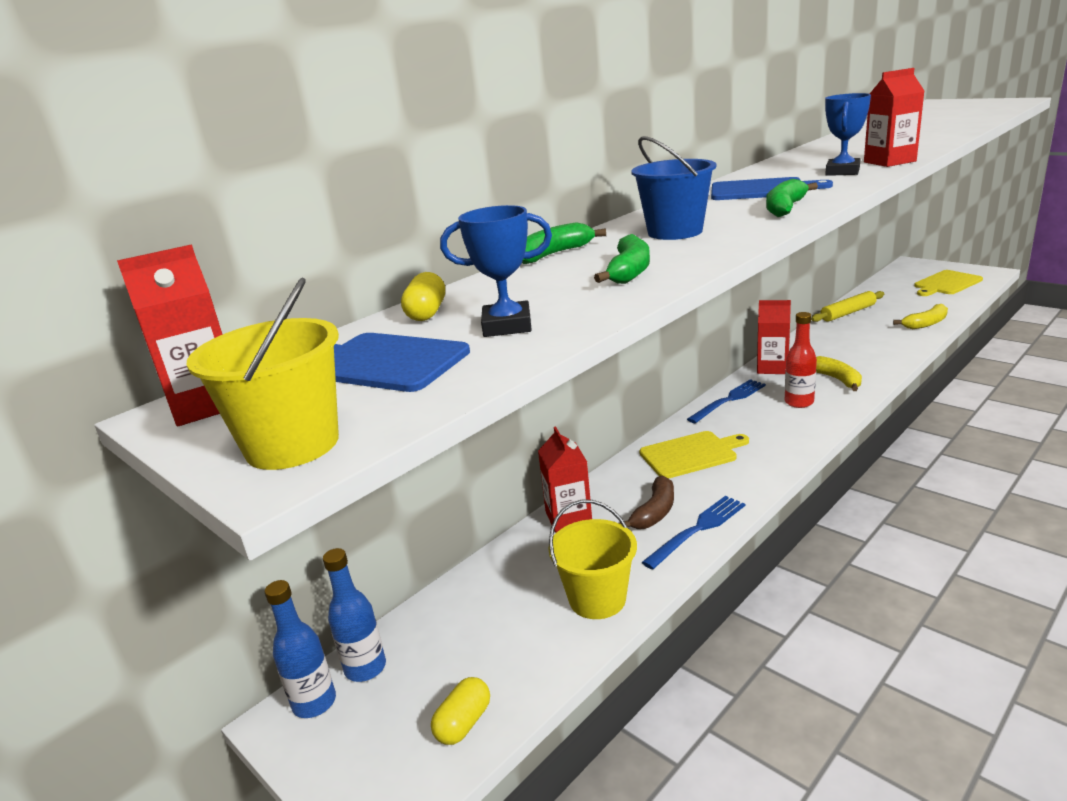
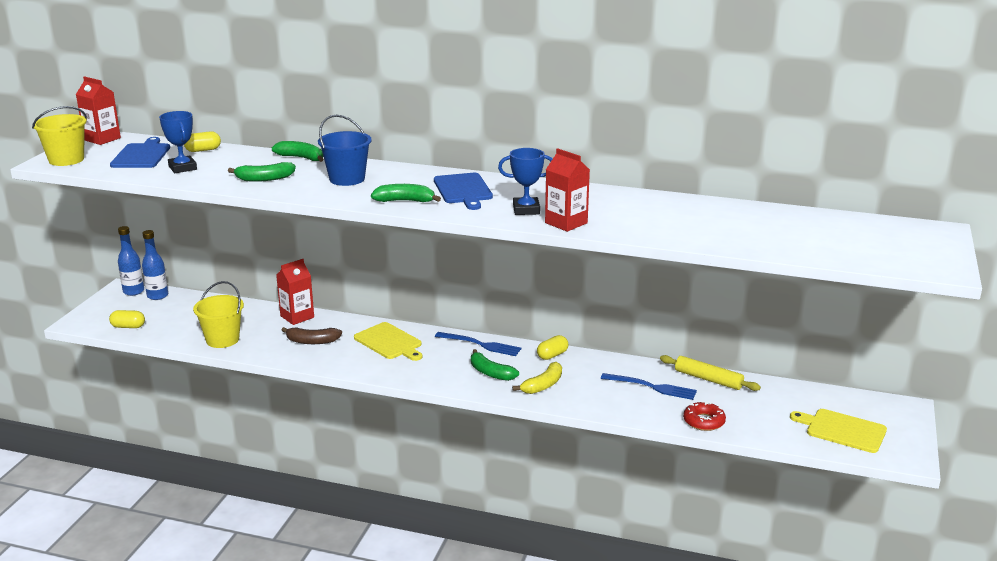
camera: 60 degrees right, 0 degrees up
blue fork [642,496,745,569] -> blue fork moved to [601,373,697,400]
red carton [757,300,791,374] -> yellow capsule [537,335,568,360]
red bottle [785,312,817,408] -> green banana [471,349,519,381]
yellow banana [893,304,948,329] -> red donut [683,401,726,431]

